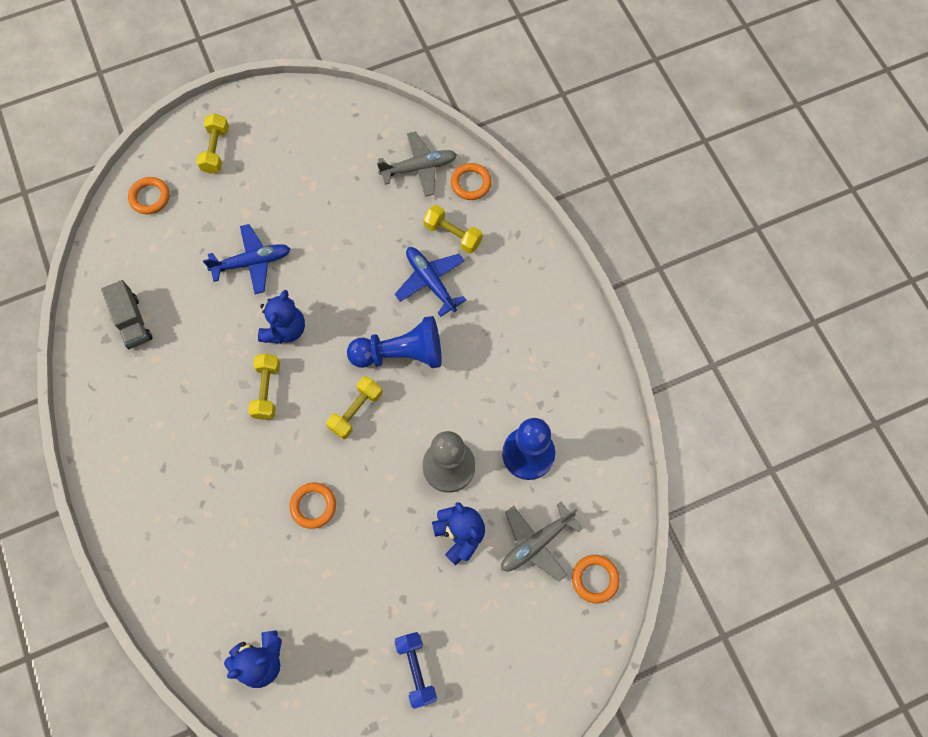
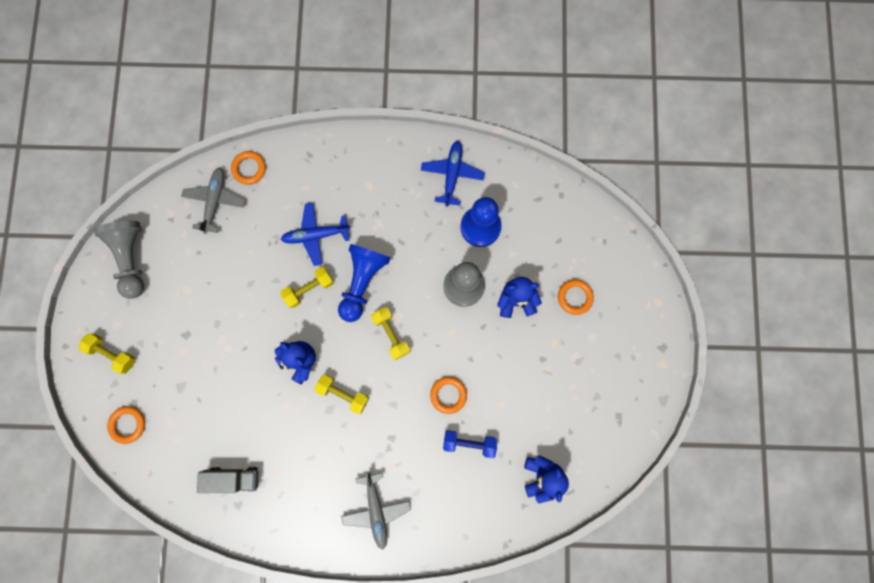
camera: 65 degrees left, 10 degrees up
blue plane [203,224,290,294] -> blue plane moved to [421,141,485,207]
blue dumbbell [395,632,437,709] -> blue dumbbell moved to [443,430,497,458]
yellow dumbbell [423,205,483,254] -> yellow dumbbell moved to [280,267,334,308]
grey plane [501,502,583,581] -> grey plane moved to [341,472,411,549]
orange ring [572,555,620,603] -> orange ring moved to [558,279,594,315]
none -> grey pawn [94,221,144,299]

